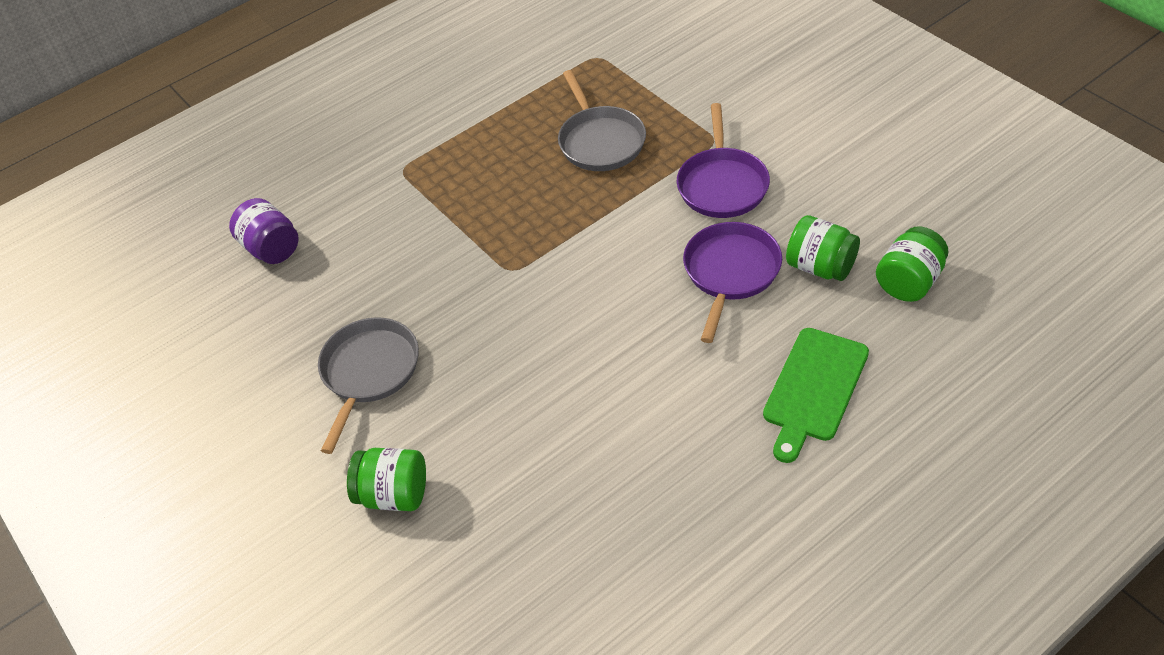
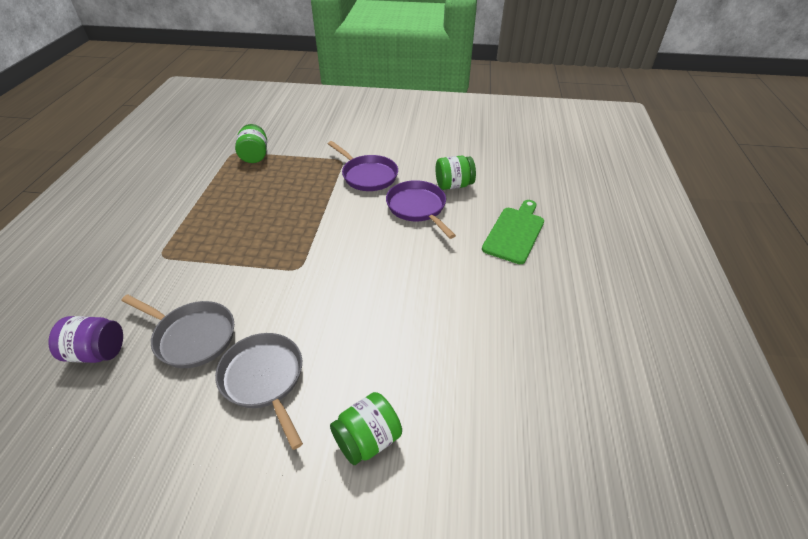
camera: 50 degrees left, 5 degrees down
grey pan [558,70,646,171] -> grey pan moved to [121,294,234,368]
green cutting board [763,328,869,463] -> green cutting board turned 135 degrees counterclockwise [482,200,544,264]
green jar [876,226,949,302] -> green jar moved to [235,124,267,163]

